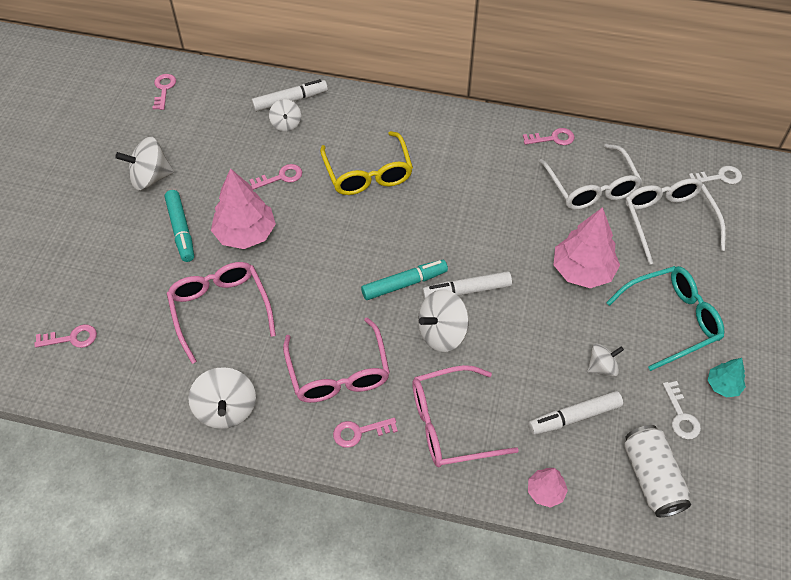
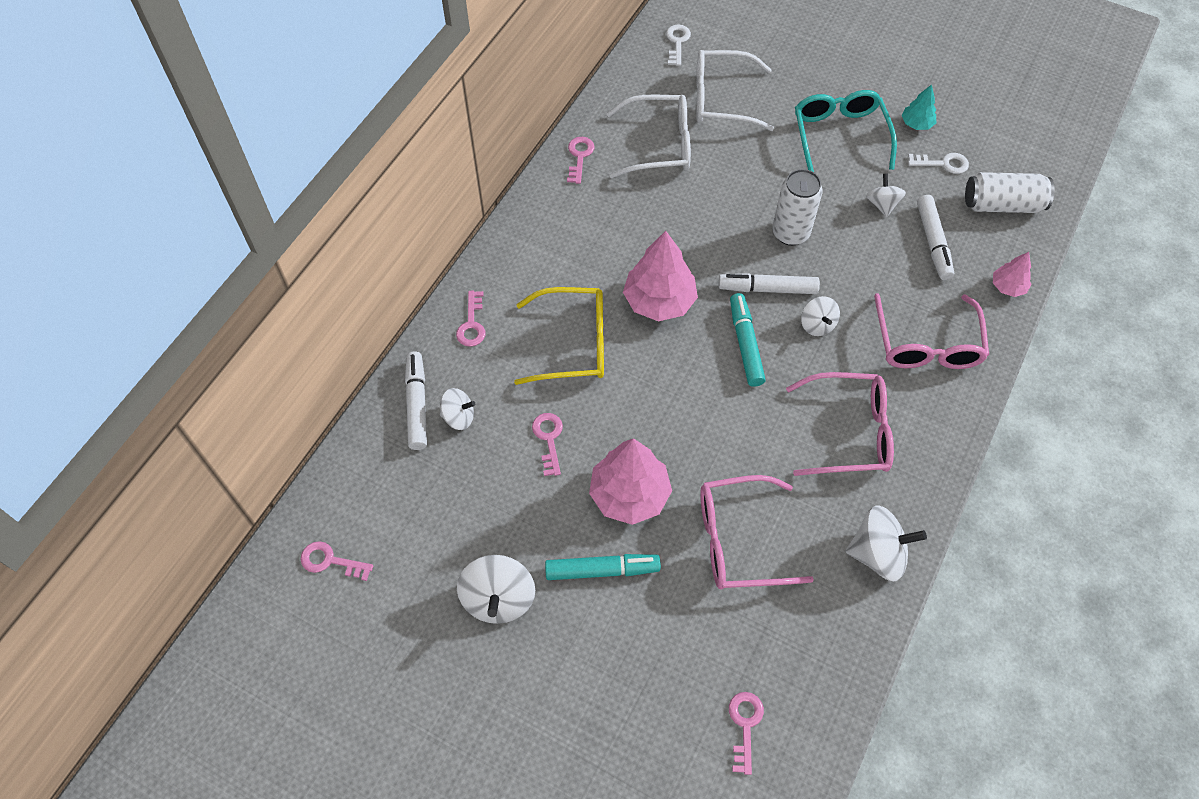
camera: 75 degrees left, 5 degrees up
pink key [333,418,398,448] -> pink key moved to [456,291,485,347]
white spinning top [418,290,469,352] -> white spinning top [801,296,840,336], size x0.61
white marker [422,271,512,300] -> white marker turned 90 degrees clockwise [718,273,820,294]
pink tree [554,207,620,288] -> pink tree moved to [623,231,698,321]
none -> white can [772,169,823,246]

